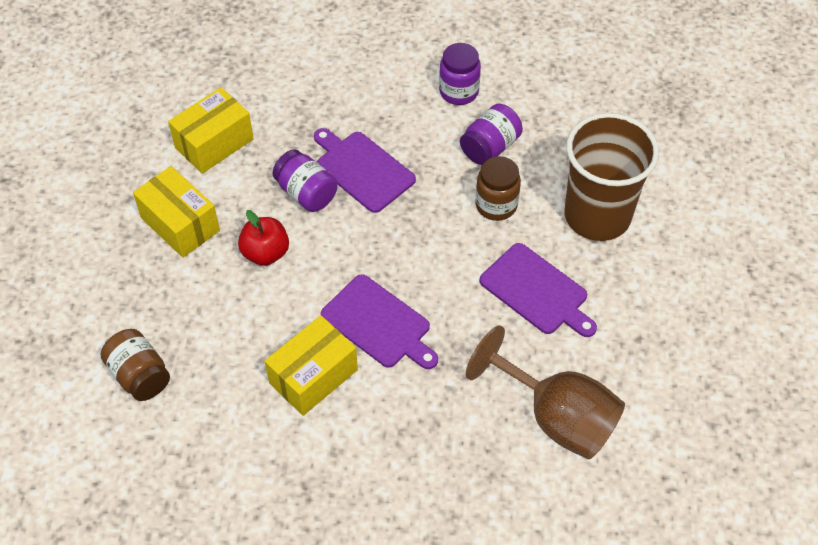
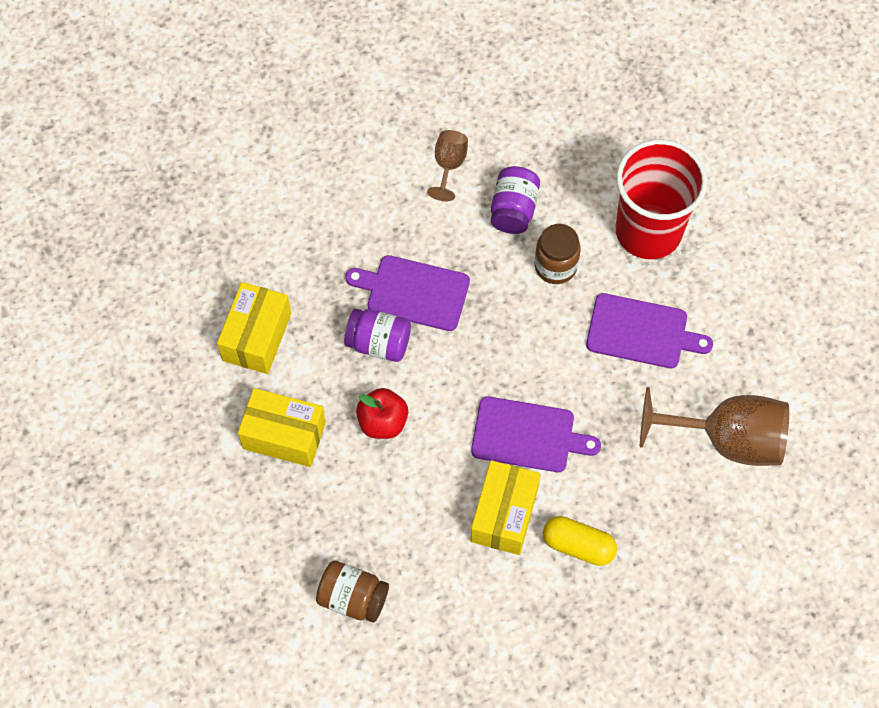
camera: 30 degrees left, 10 degrees up
purple jar [439,43,481,105] -> brown goblet [427,130,468,201]
brown cup [565,113,659,241] -> red cup [616,139,708,259]
none -> yellow capsule [543,516,617,566]

